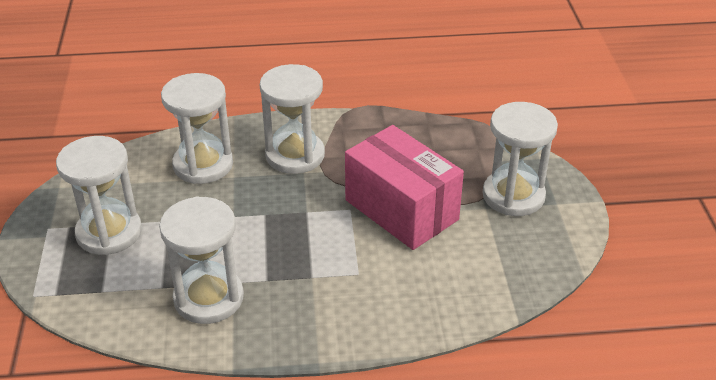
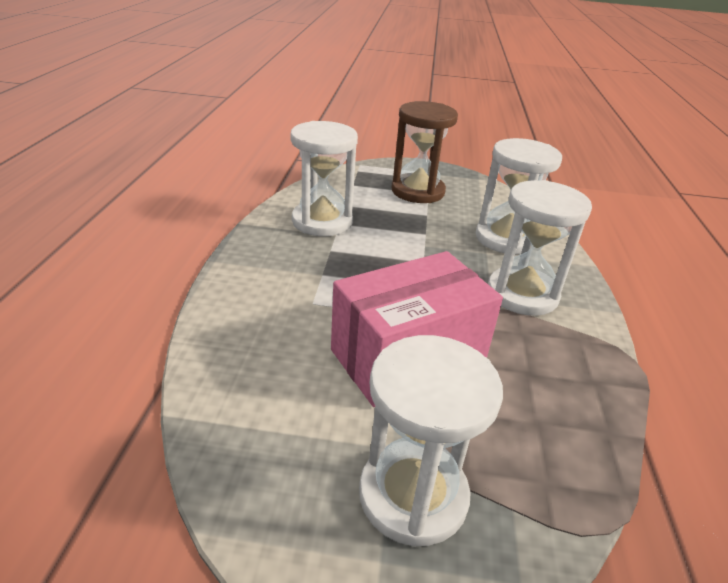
camera: 100 degrees right, 5 degrees down
white hourglass [56,136,142,255] -> brown hourglass [391,101,458,203]

